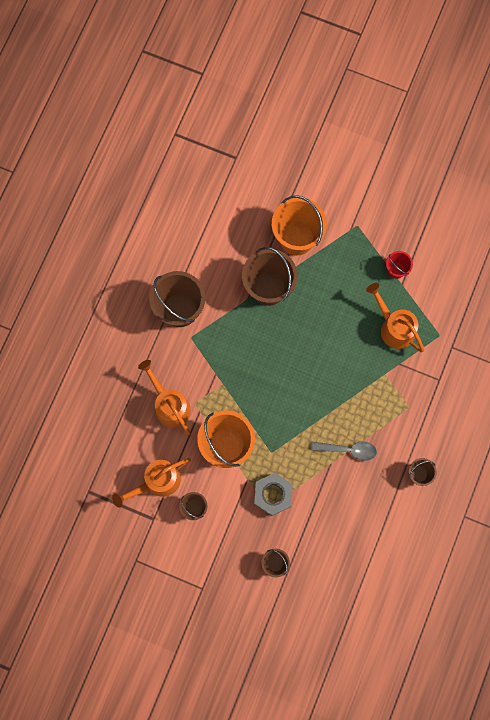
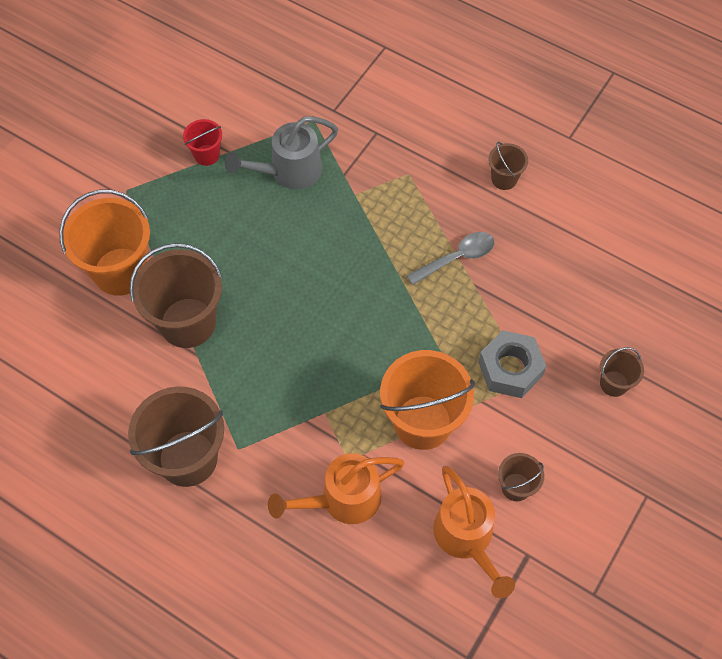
camera: 80 degrees left, 15 degrees down
grey spoon [311,442,377,461] -> grey spoon turned 45 degrees clockwise [407,232,494,285]
orange watering can [366,283,424,352] -> grey watering can [225,116,338,189]

